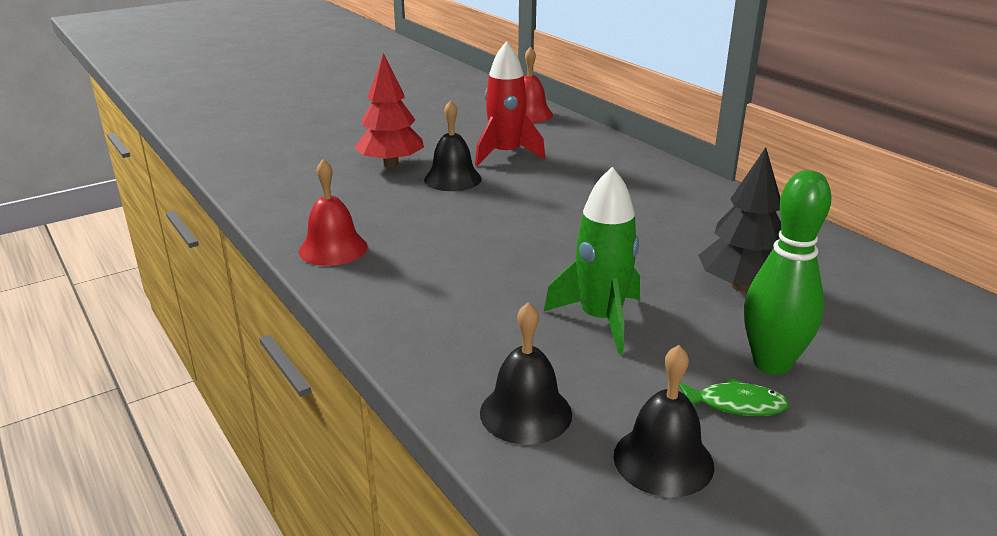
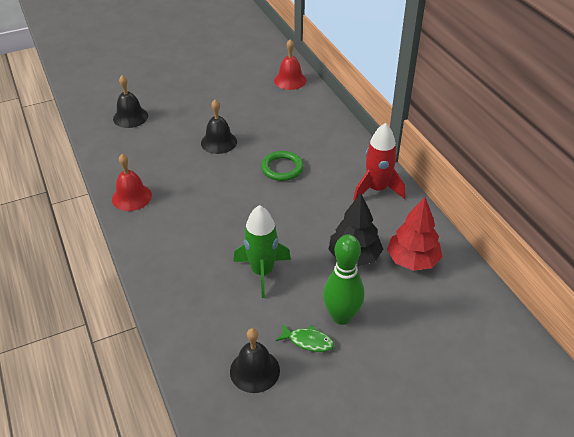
camera: 10 degrees right, 15 degrees up
red tree [354,53,424,167] -> red tree moved to [387,197,442,271]
red rocket [475,41,546,166] -> red rocket moved to [353,123,405,201]
black bell [480,302,572,445] -> black bell moved to [113,75,148,128]
none -> green ring [261,151,304,181]

